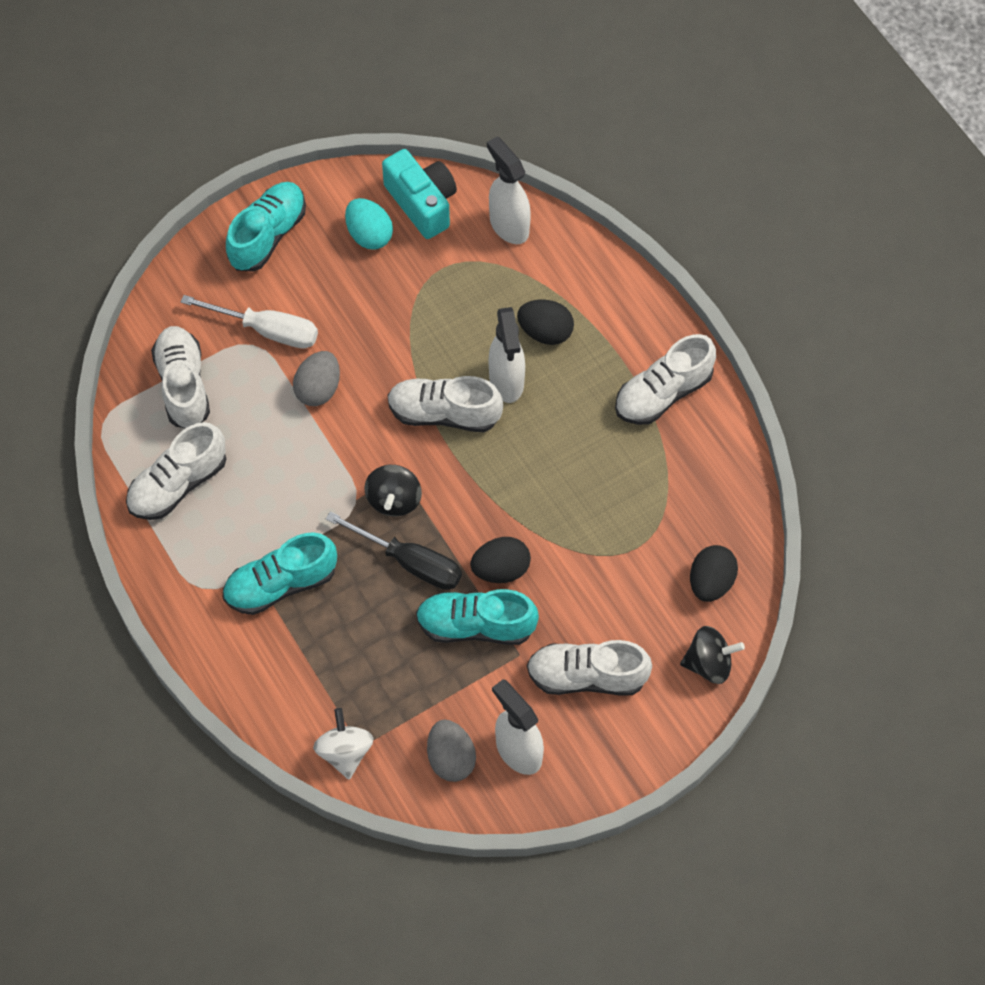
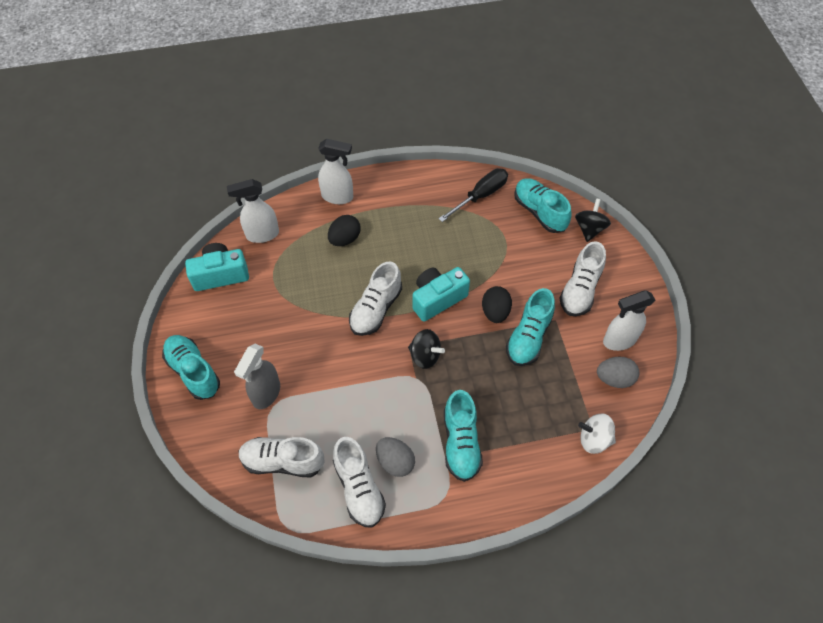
camera: 70 degrees left, 5 degrees down
white screwdriver [181,295,318,349] -> grey spray bottle [234,344,280,409]
grey egg [293,351,340,406] -> grey egg moved to [376,437,415,477]
black screwdriver [326,512,462,590] -> black screwdriver moved to [438,168,508,222]
turquoise egg [345,198,393,250] -> none
white spray bottle [489,307,525,403] -> white spray bottle moved to [318,139,353,204]
white shoe [615,334,716,425] -> none
black egg [690,545,738,602] -> turquoise shoe [514,178,572,233]
none -> turquoise camera [413,267,470,322]

